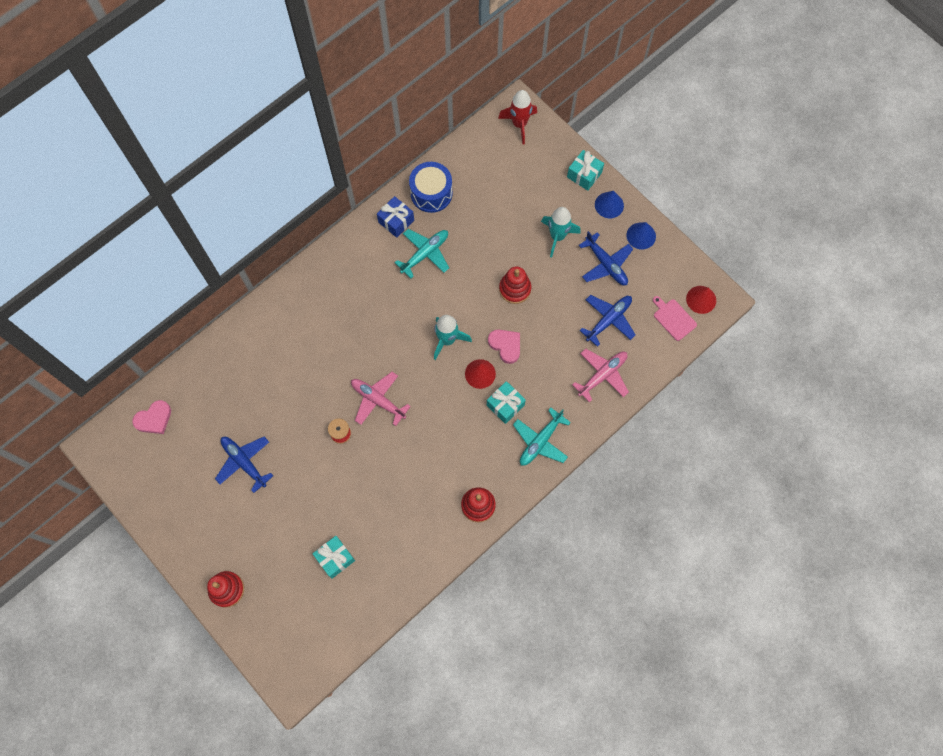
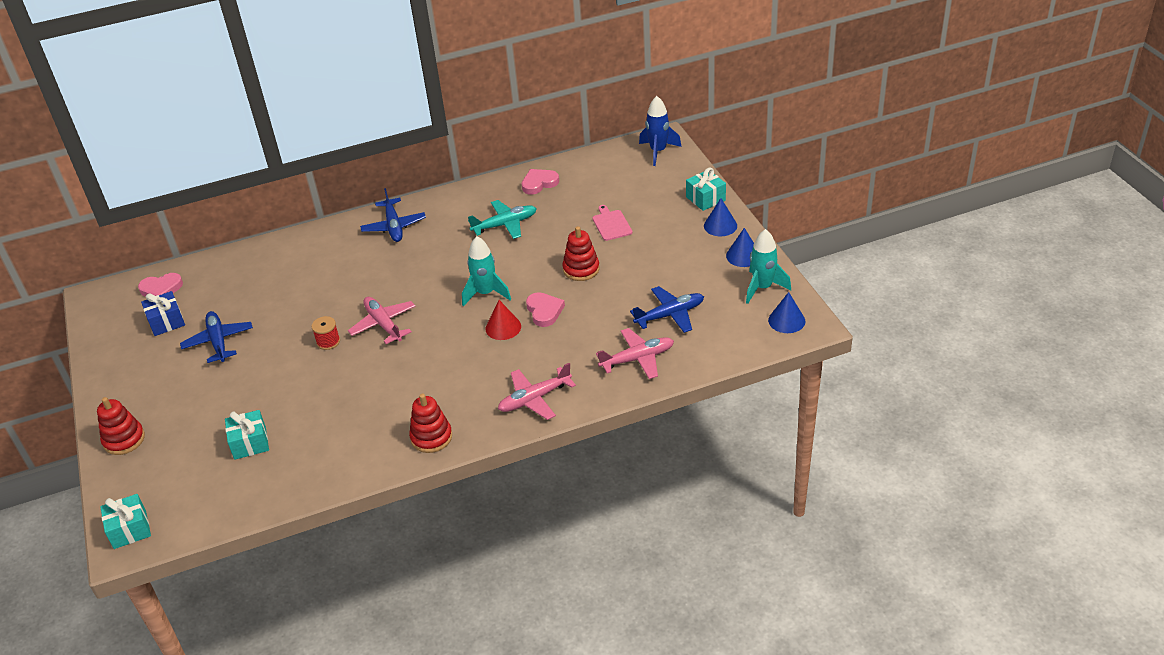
camera: 25 degrees right, 30 degrees down
blue gift [377,196,414,238] -> blue gift moved to [141,291,185,336]
blue drum [409,162,453,213] -> pink heart [522,169,559,195]
turquoise gift [487,381,526,424] -> turquoise gift moved to [100,494,151,549]
red rocket [498,90,537,144] -> blue rocket [639,96,682,166]
turquoise plane [513,407,571,466] -> pink plane [498,363,576,420]
turquoise rocket [541,207,581,258] -> turquoise rocket moved to [746,229,791,304]
blue plane [579,231,633,285] -> blue plane moved to [360,188,426,242]
pink cutting board [653,296,697,341] -> pink cutting board moved to [593,205,632,241]
red cone [686,286,716,314] -> blue cone [768,292,805,333]

